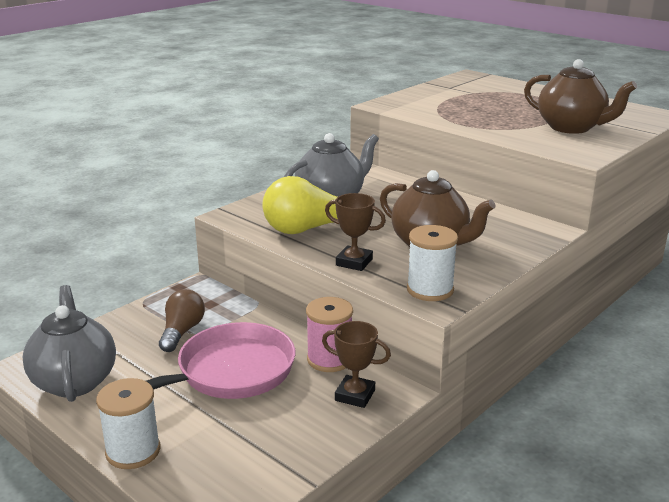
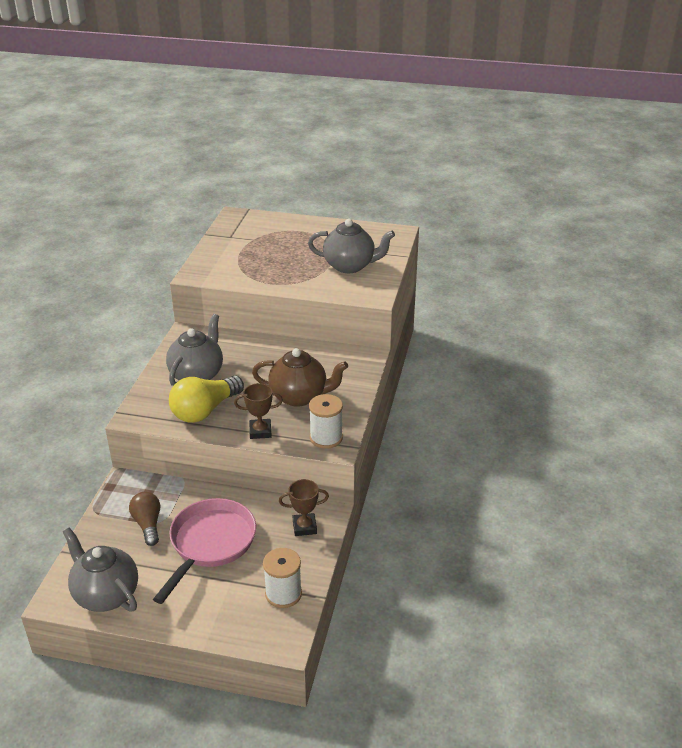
camera: 30 degrees left, 10 degrees up
white spool [96,378,160,469] -> white spool moved to [263,548,302,608]
pink spool [306,297,353,372] -> none
brown teapot [524,59,637,134] -> grey teapot [308,219,395,273]

